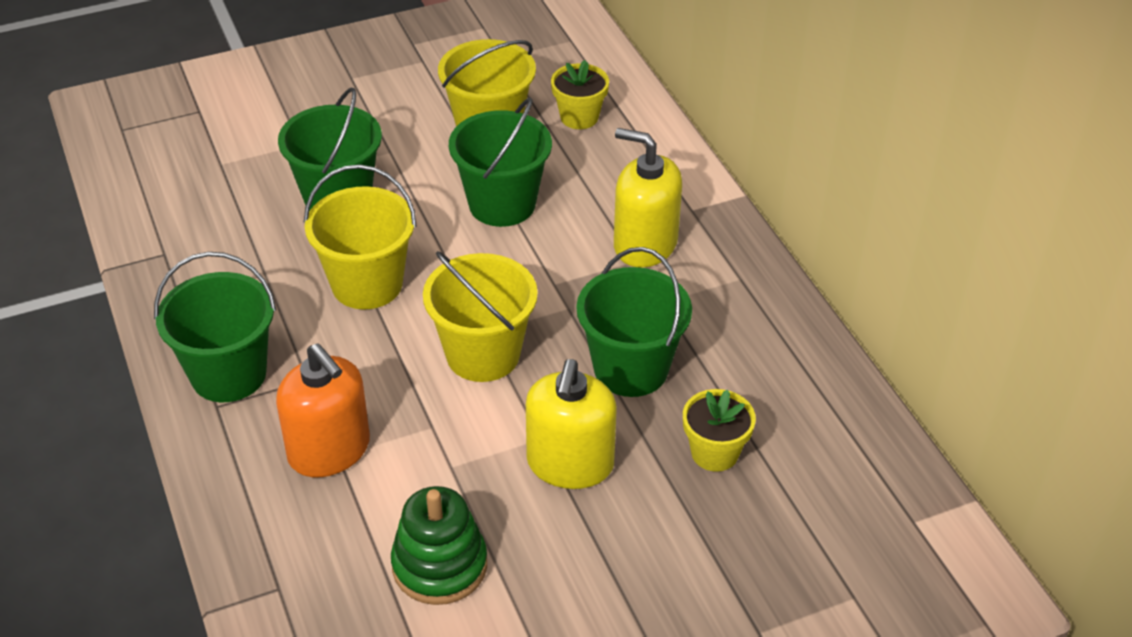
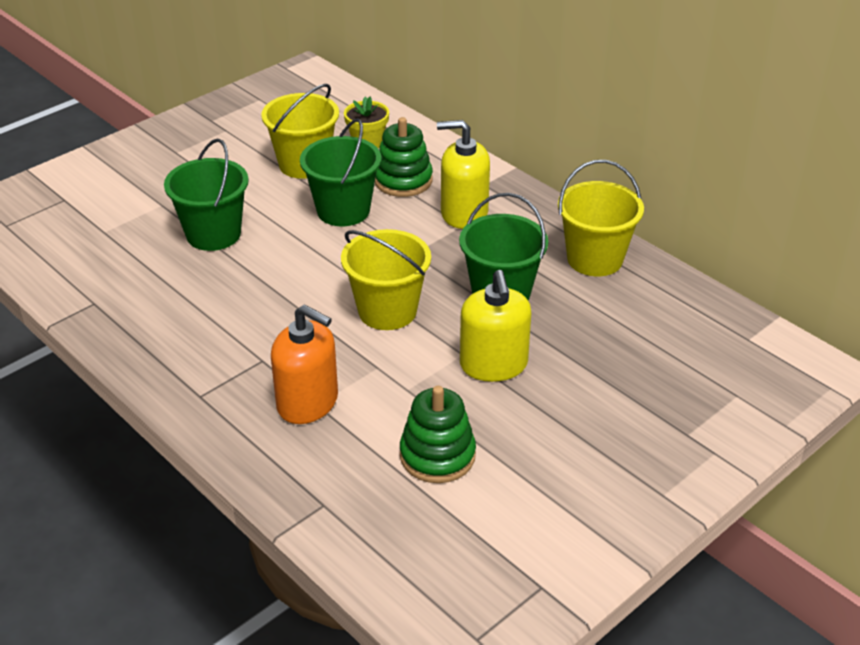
camera: 20 degrees left, 5 degrees down
green bucket [154,252,276,402] -> none
yellow bucket [304,164,417,309] -> yellow bucket moved to [558,160,644,276]
yellow flower pot [683,389,756,472] -> none
none -> green stacking toy [375,117,433,197]

